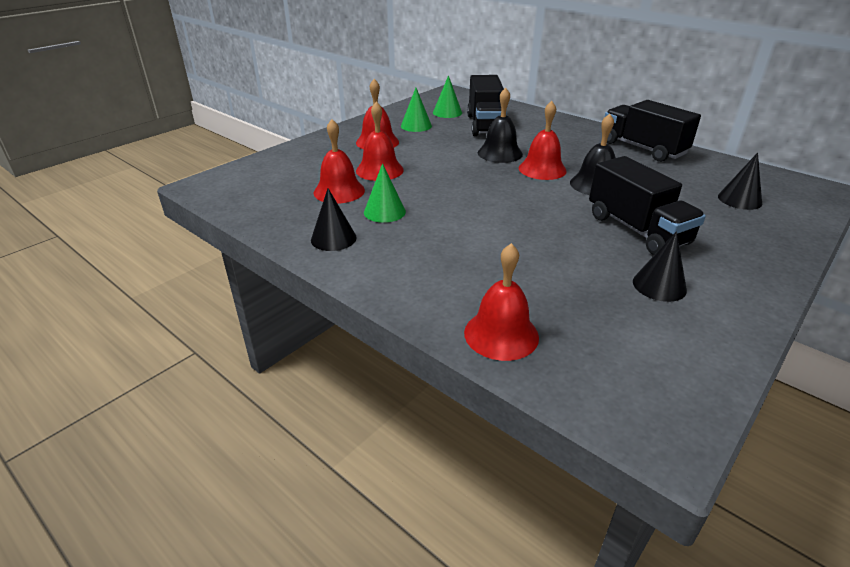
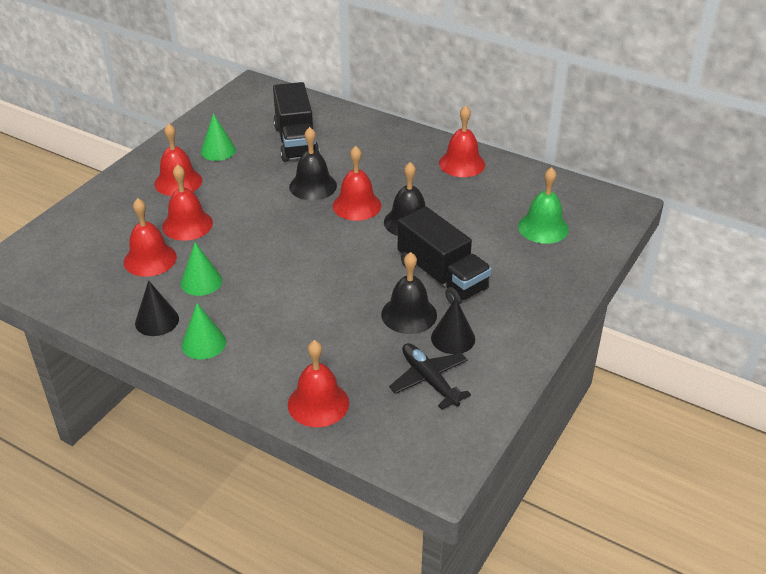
camera: 10 degrees left, 5 degrees up
green cone [433,75,462,118] -> green cone moved to [181,303,226,359]
black truck [604,100,701,162] -> red bell [439,106,485,177]
black cone [718,153,762,210] -> green bell [518,167,569,244]
none -> black bell [381,252,437,334]
none -> black plane [389,343,471,410]

